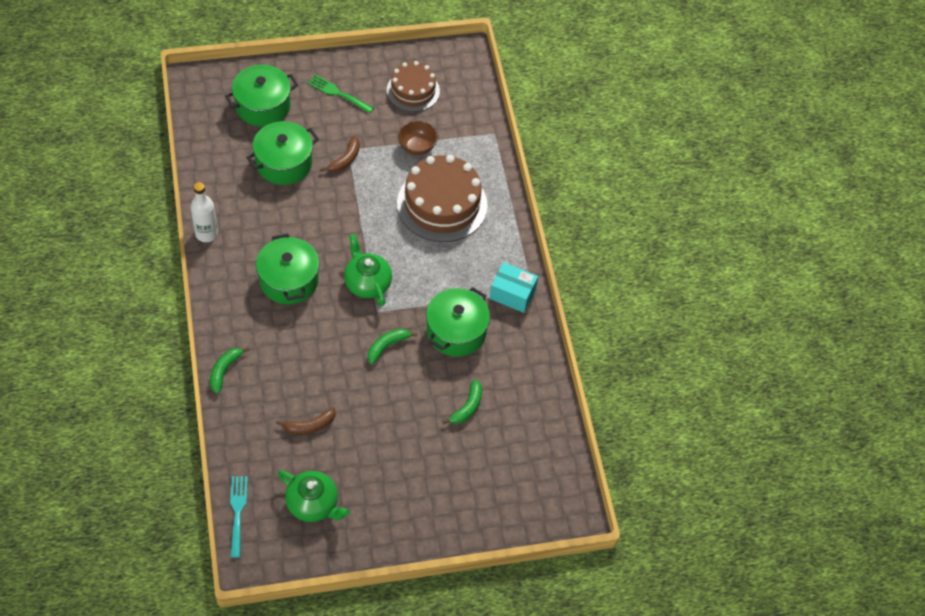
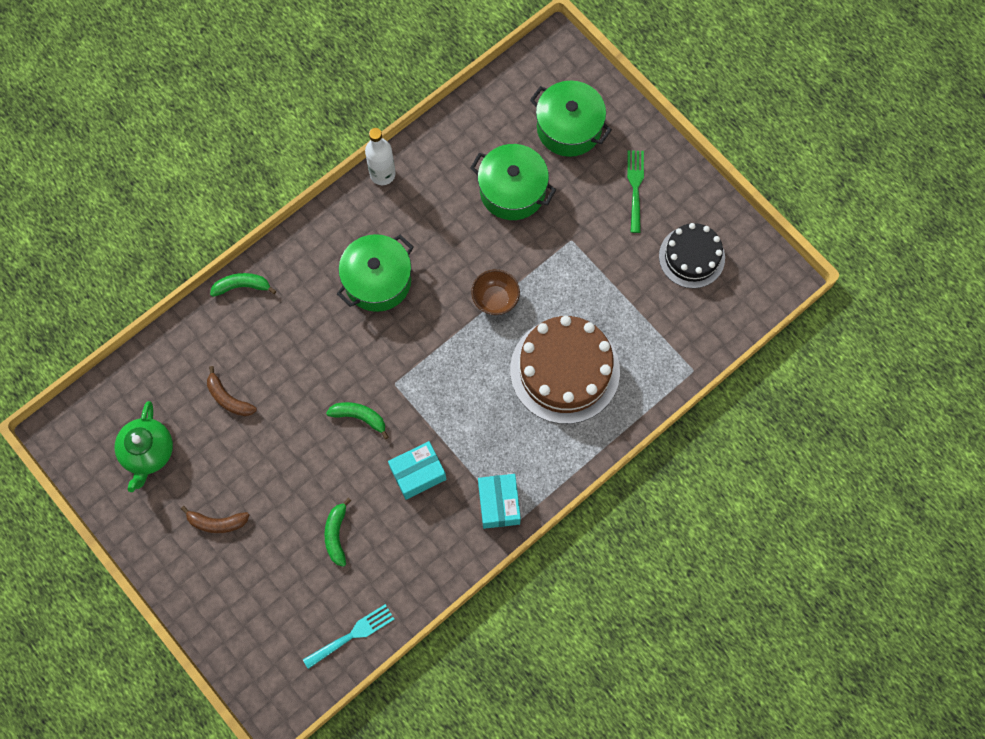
camera: 65 degrees right, 15 degrees up
turquoise fork [230,476,248,558] -> turquoise fork moved to [303,604,394,669]
brown banana [321,136,360,172] -> brown banana moved to [181,506,249,533]
green teapot [344,234,392,306] -> none
brown cake [387,61,440,112] -> black cake [659,223,725,288]
brown bowl [398,121,438,155] -> brown bowl moved to [471,269,520,315]
green pot [426,287,490,357] -> turquoise box [388,441,446,500]
green banana [443,379,482,424] -> green banana turned 90 degrees clockwise [324,498,352,567]

